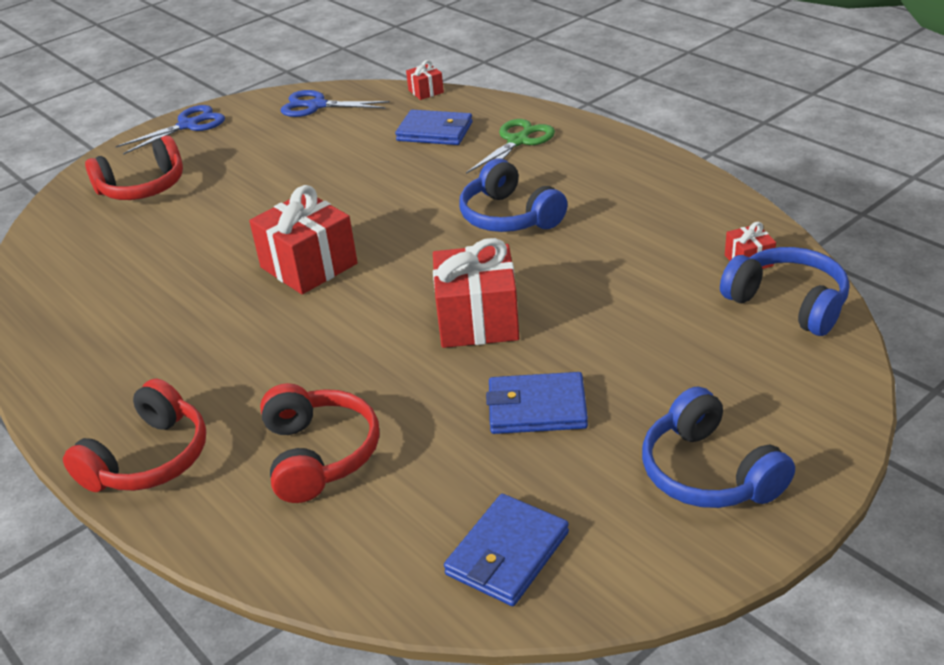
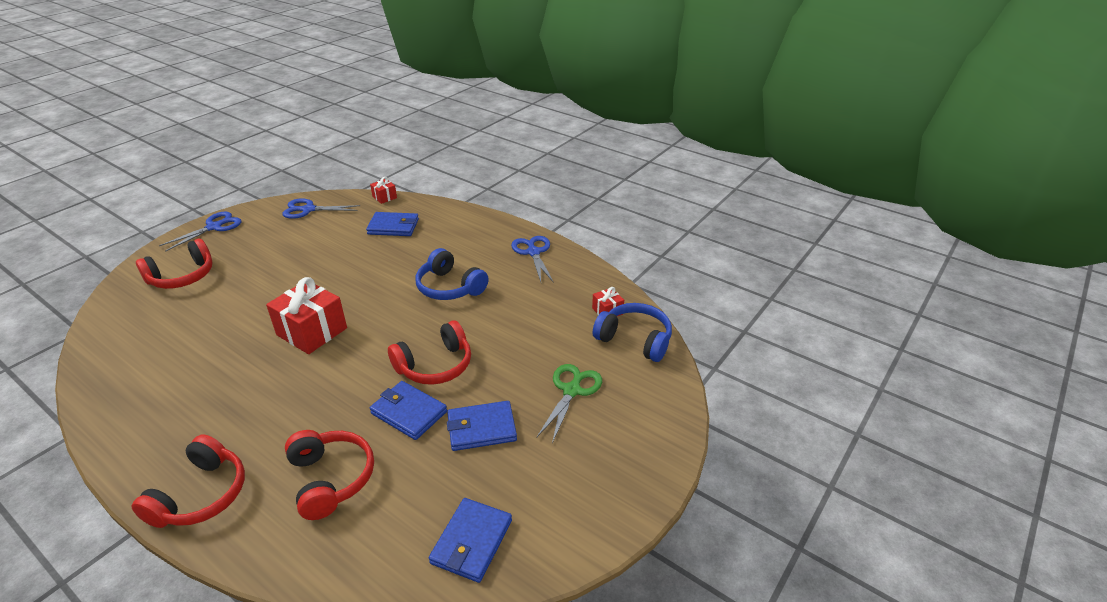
camera: 15 degrees left, 0 degrees up
red gift [433,238,519,348] -> red headphones [388,320,471,385]
green scissors [466,119,555,174] -> green scissors moved to [537,364,602,443]
blue headphones [642,387,795,508] -> none
none -> blue wallet [370,381,447,440]
none -> blue scissors [511,236,554,283]

